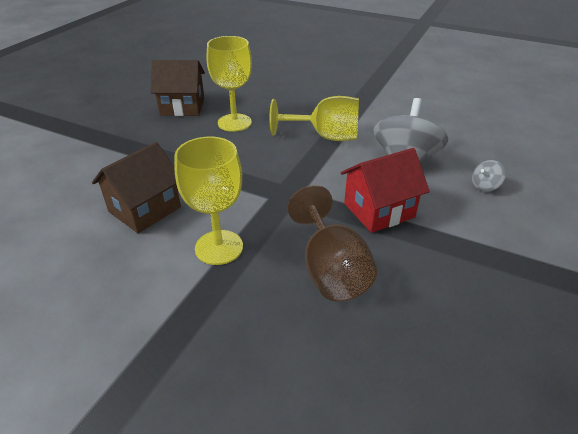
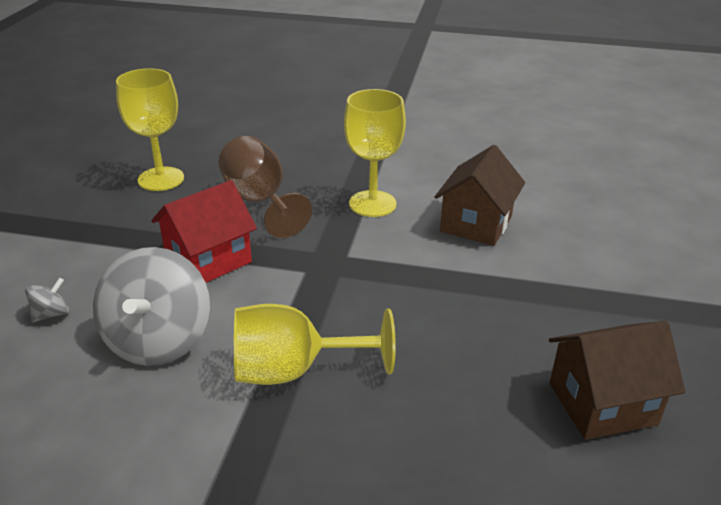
camera: 165 degrees right, 5 degrees down
yellow goblet [207,36,252,132] -> yellow goblet moved to [116,68,184,191]

